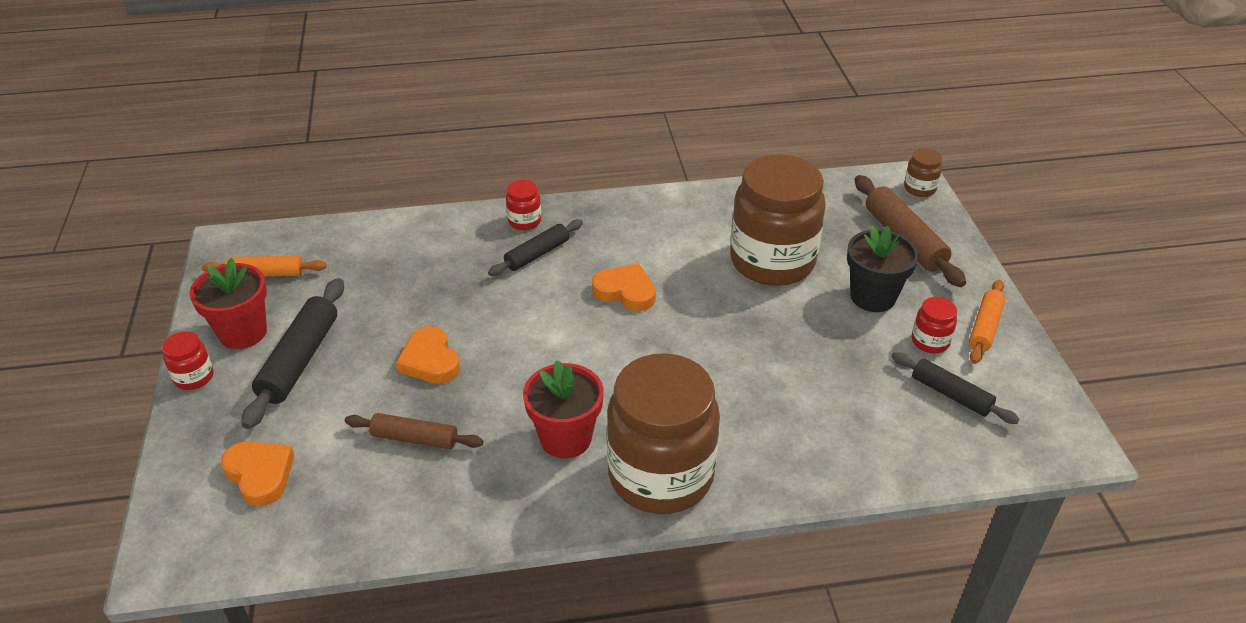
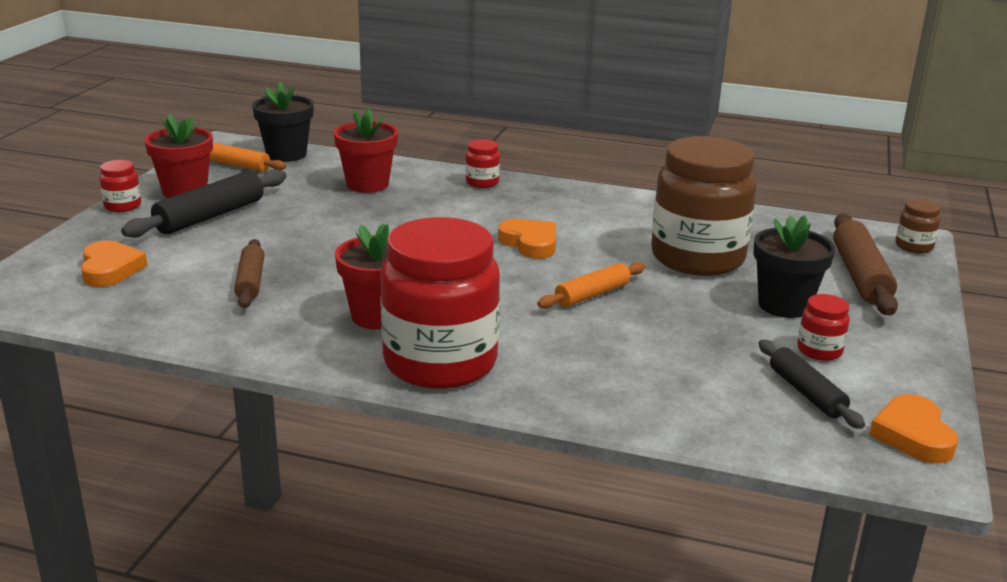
camera: 25 degrees right, 15 degrees down
brown rolling pin [345,413,483,449] -> brown rolling pin turned 45 degrees clockwise [234,239,264,308]
orange heart [396,326,460,384] -> orange heart moved to [869,394,958,464]
black rolling pin [488,219,583,276] -> none
brown jar [607,353,720,514] -> red jar [380,217,500,389]
orange rolling pin [969,280,1005,364] -> orange rolling pin moved to [537,262,646,309]
none -> black flower pot [252,82,314,162]
none -> red flower pot [334,108,398,193]

